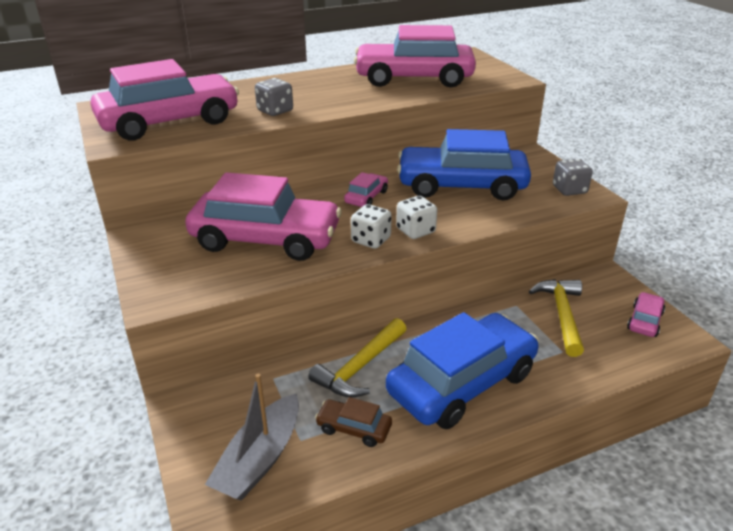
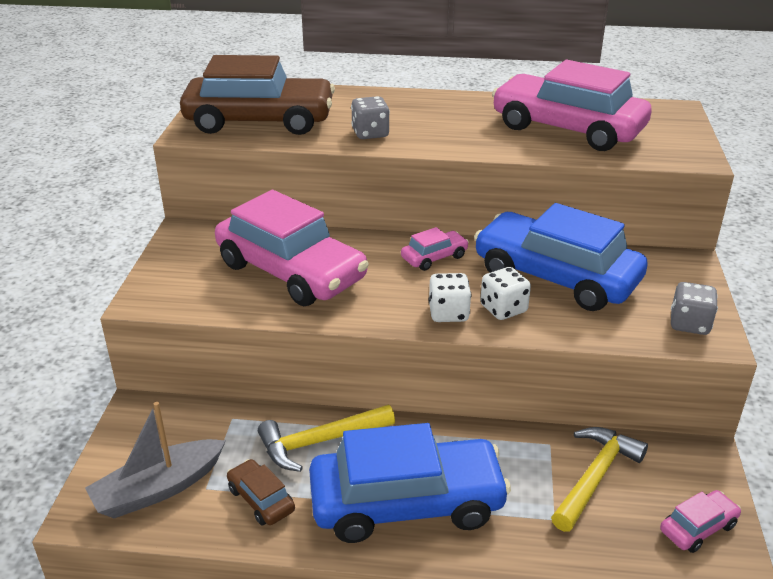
camera: 30 degrees right, 0 degrees up
pink car [91,59,239,141] -> brown car [180,55,335,135]
white dice [351,204,392,249] -> white dice moved to [480,267,531,320]

